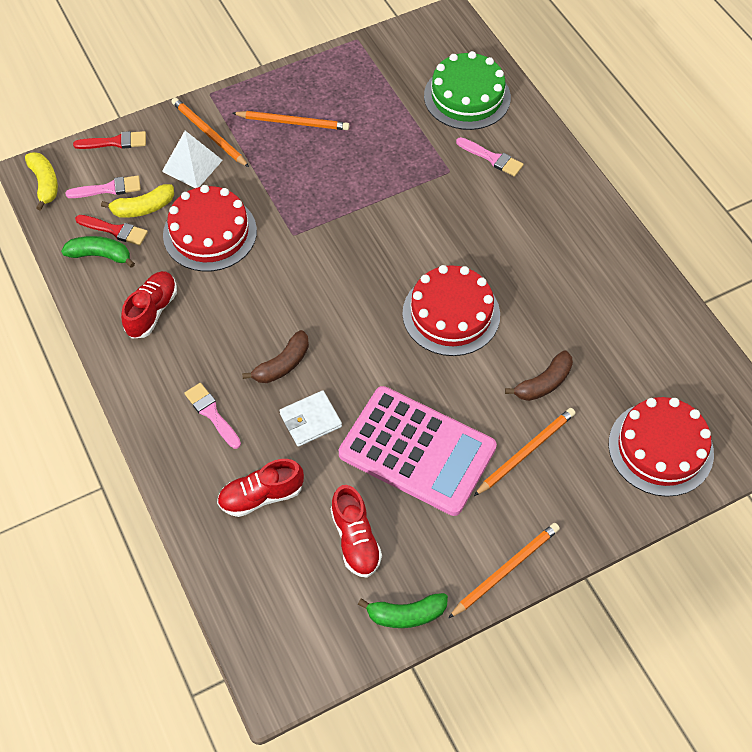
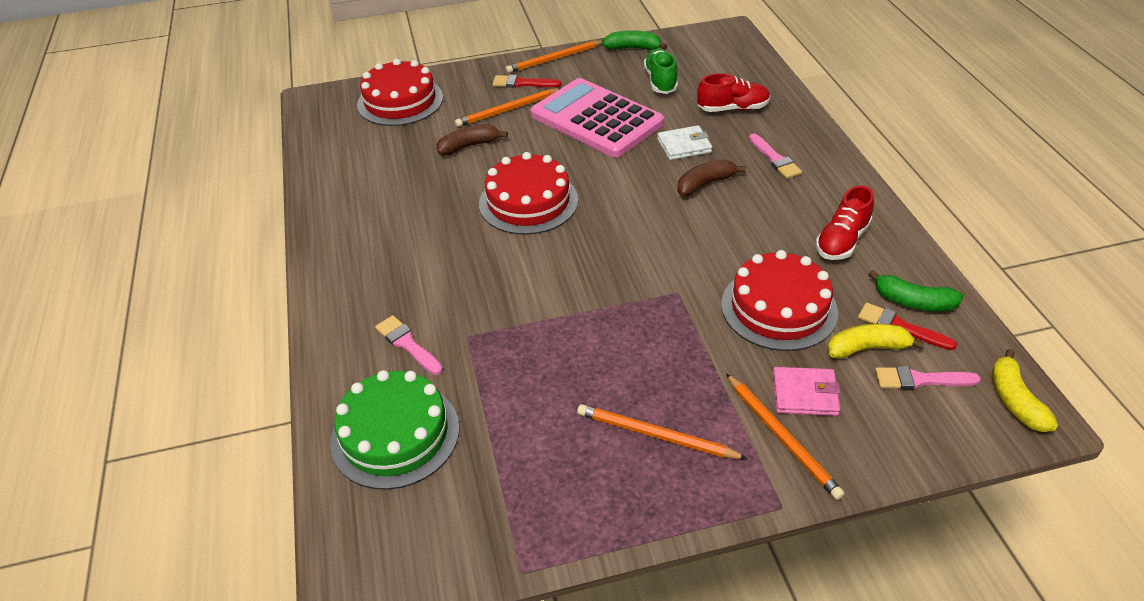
camera: 165 degrees left, 15 degrees down
red brush [73,131,146,149] -> red brush moved to [493,75,561,88]
white pyramid [162,131,223,188] -> pink wallet [773,367,841,416]
red shoe [331,485,382,578] -> green shoe [644,49,678,94]

